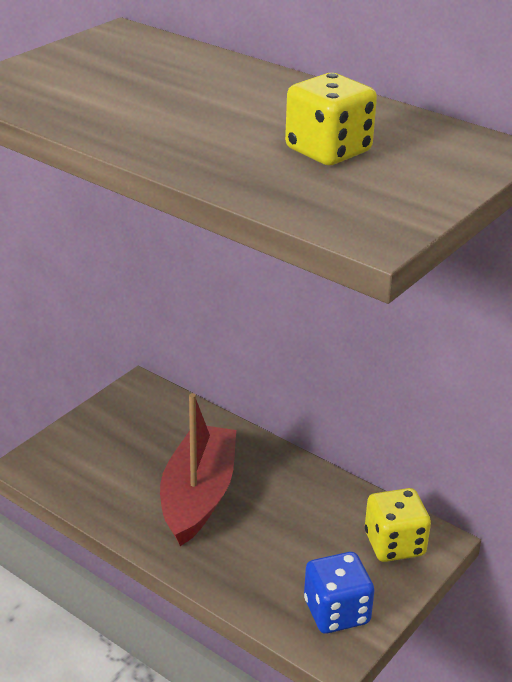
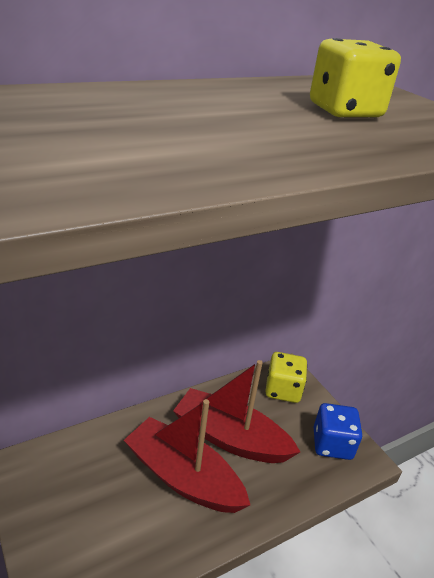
camera: 70 degrees left, 0 degrees up
none -> red boat [173,360,300,463]

